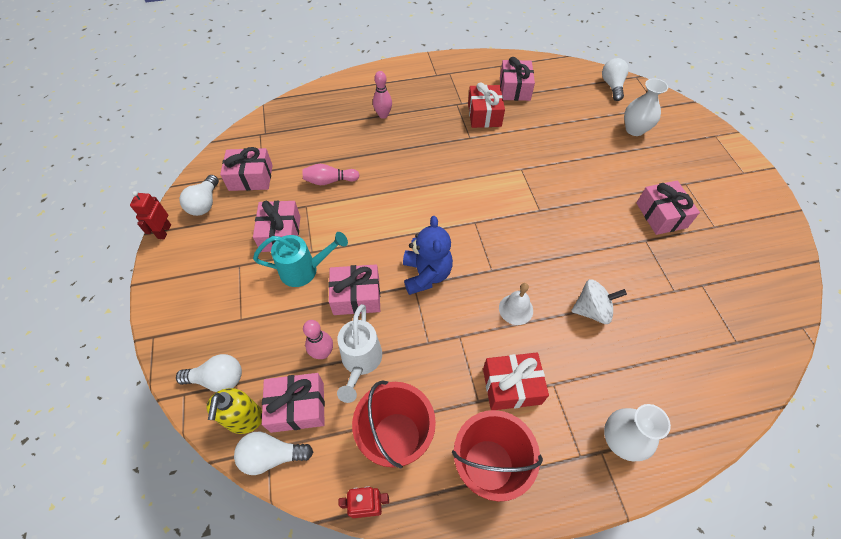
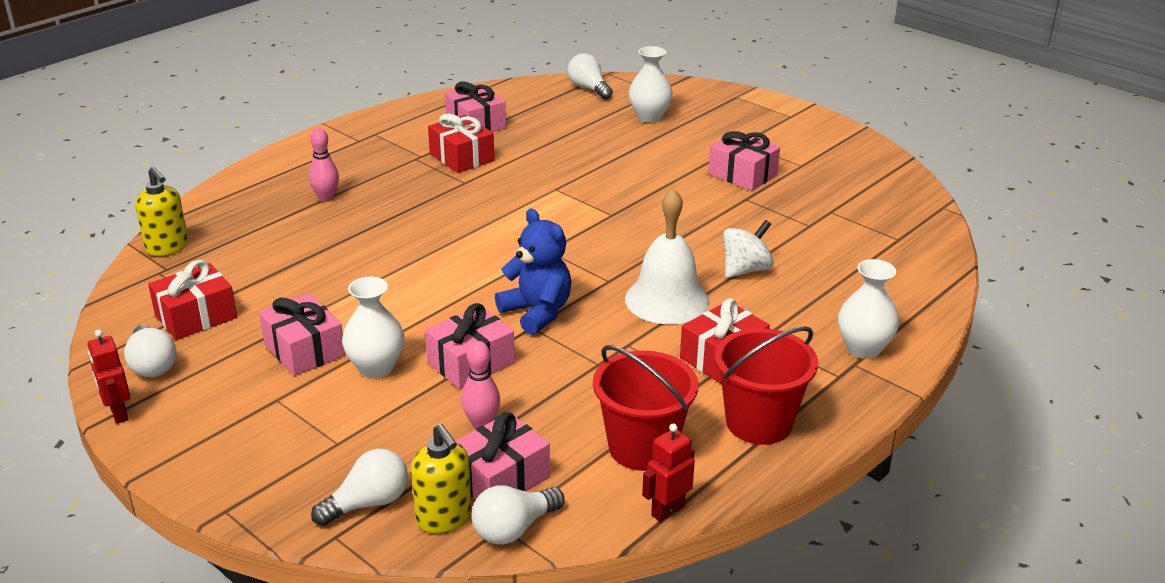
camera: 35 degrees left, 25 degrees down
pink gift [220,147,273,191] -> red gift [148,260,237,340]
turquoise watering can [253,232,348,287] -> white vase [342,277,404,379]
pink bowling pin [303,164,360,185] -> none
white watering can [337,304,382,403] -> none
white bell [499,283,533,325] -> white bell [625,188,710,324], size x1.83
none -> yellow soap dispenser [135,167,188,256]

